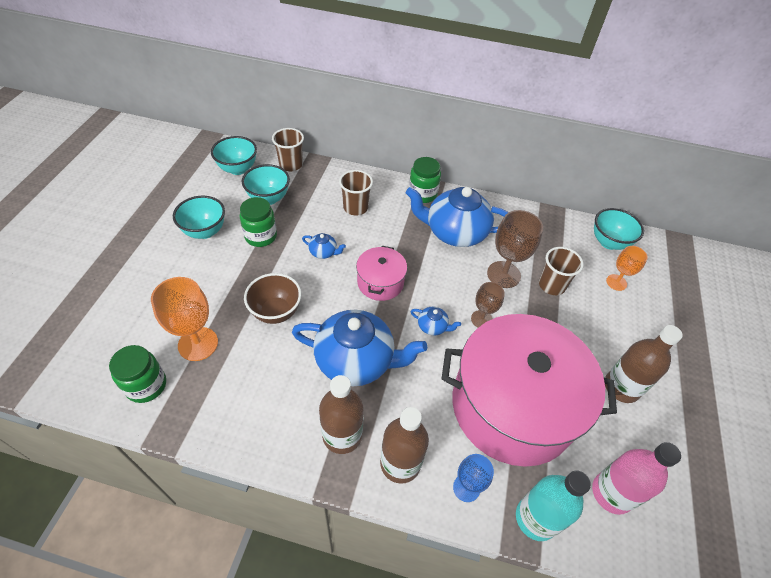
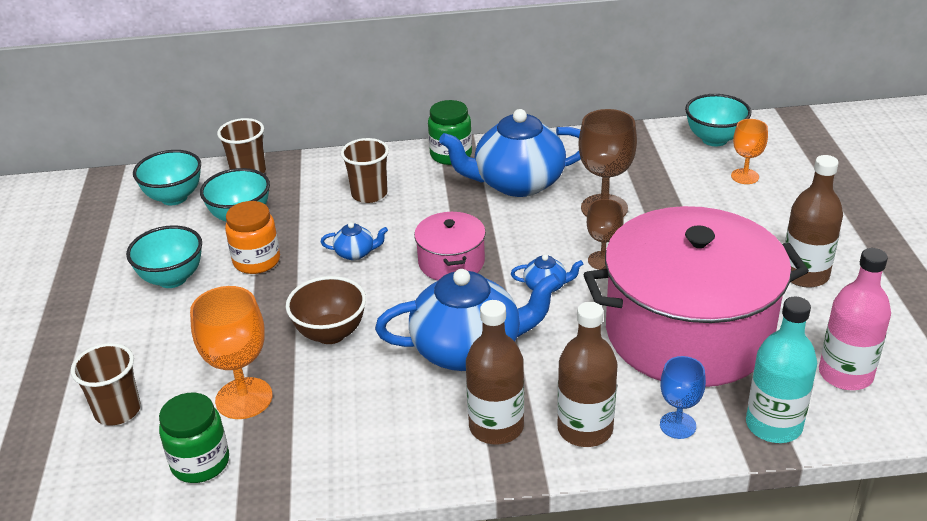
camera: 15 degrees left, 15 degrees down
green jar [240,197,277,247] -> orange jar [225,201,280,274]
brown cup [539,247,584,295] -> brown cup moved to [71,343,141,426]

